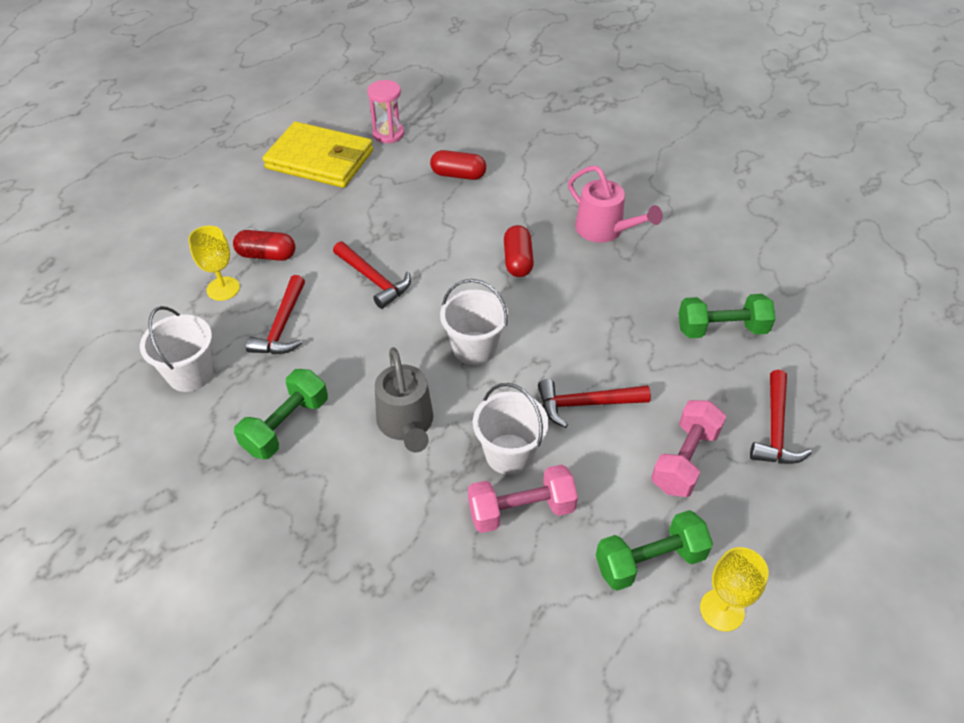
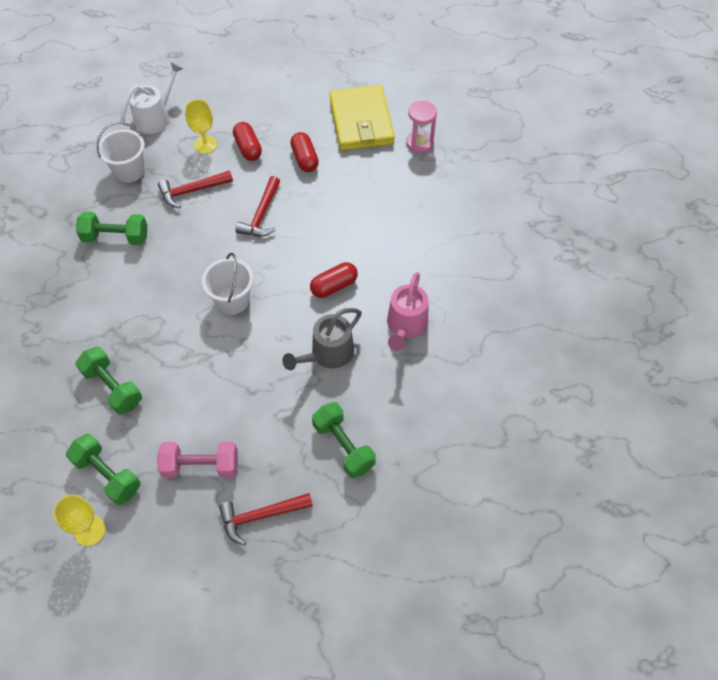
camera: 60 degrees right, 10 degrees up
grey watering can [375,347,433,453] -> grey watering can moved to [282,308,362,370]
red capsule [430,150,486,180] -> red capsule moved to [290,132,319,172]
pink dumbbell [468,464,578,533] -> green dumbbell [75,347,142,415]
white bucket [473,383,549,475] -> none
red hammer [538,379,651,428] -> none
none -> white watering can [121,62,184,134]

